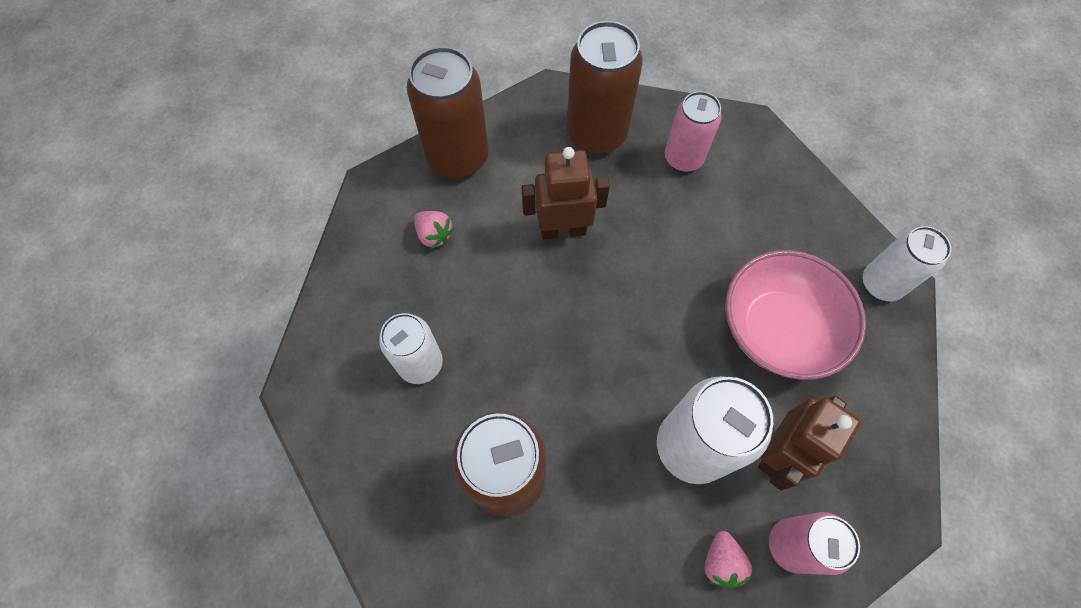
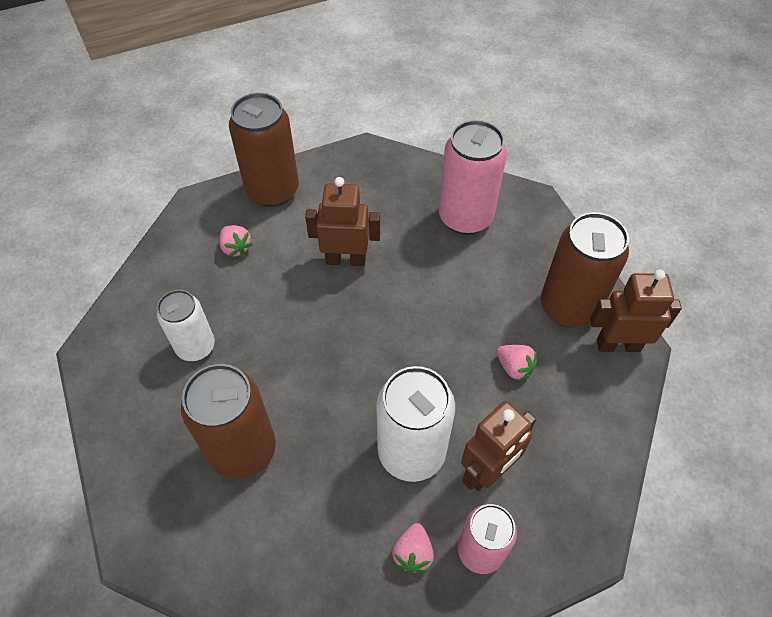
camera: 10 degrees right, 10 degrees down
brown can [566,21,643,154] -> brown can moved to [541,212,629,328]
pink can [665,91,722,172] -> pink can [439,120,507,235], size x1.55
pink bowl [725,250,866,380] -> pink strawberry [497,345,537,381]
white can [863,226,951,301] -> brown robot [590,270,682,352]

